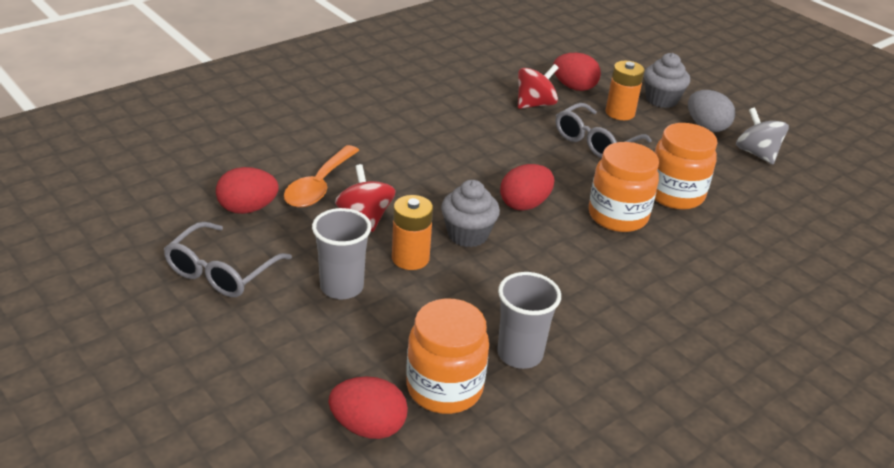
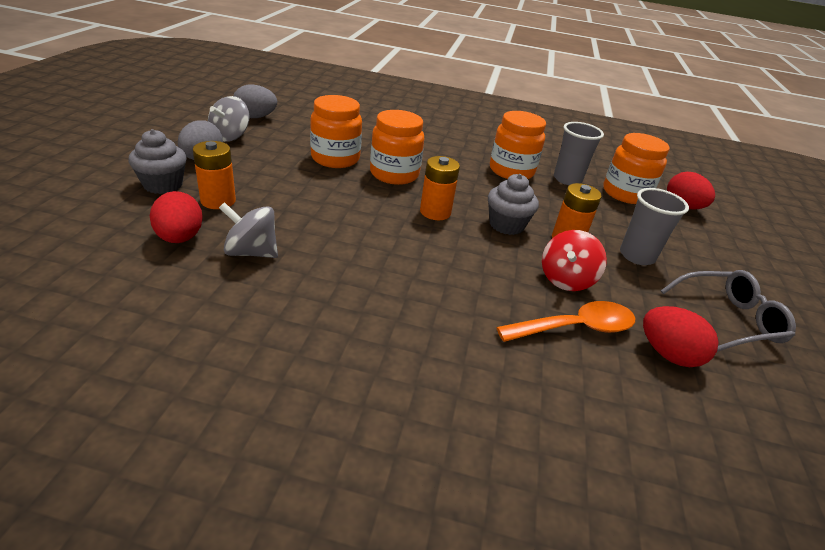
camera: 130 degrees left, 0 degrees up
red egg [500,164,554,211] -> orange battery [420,156,460,220]
red spinning top [518,64,559,109] -> grey spinning top [219,202,278,258]
grey glasses [556,103,651,158] -> none
none -> grey egg [234,84,277,118]
none -> orange jar [490,111,546,179]

